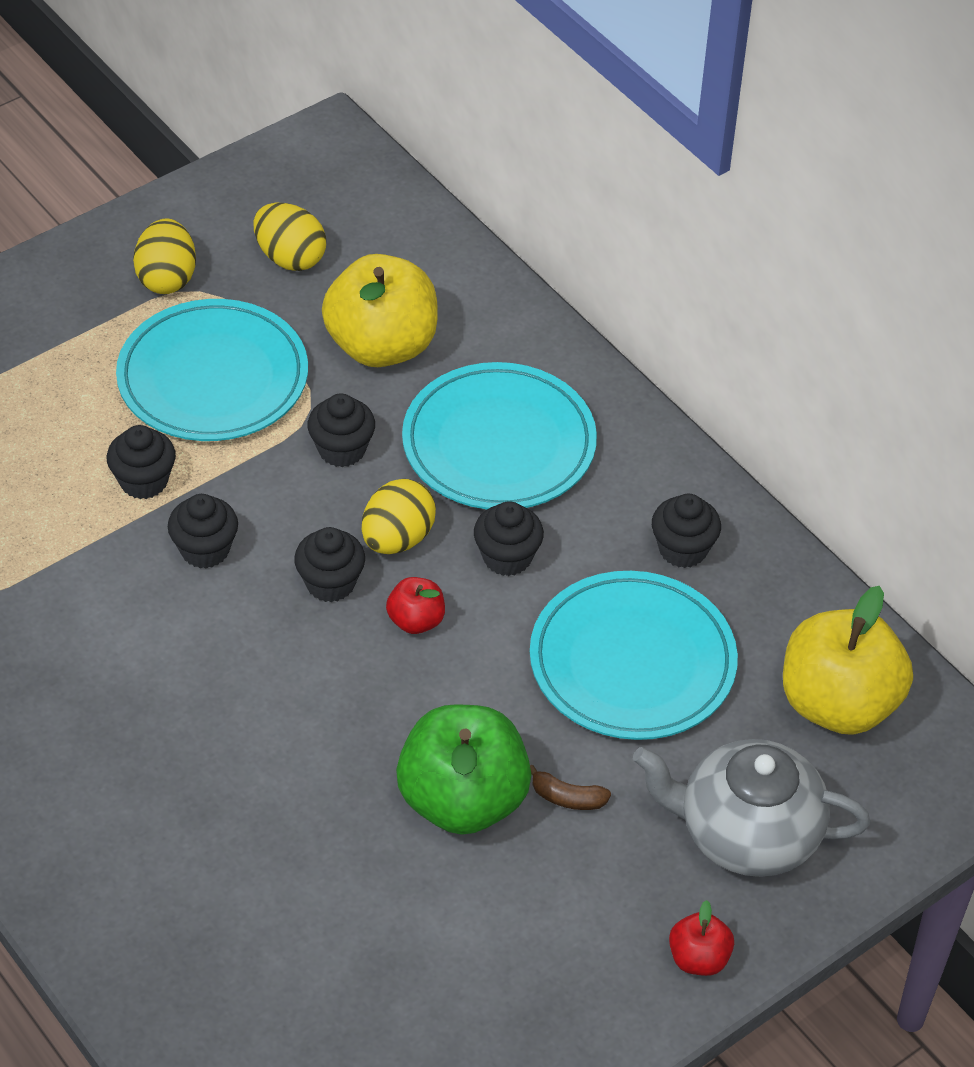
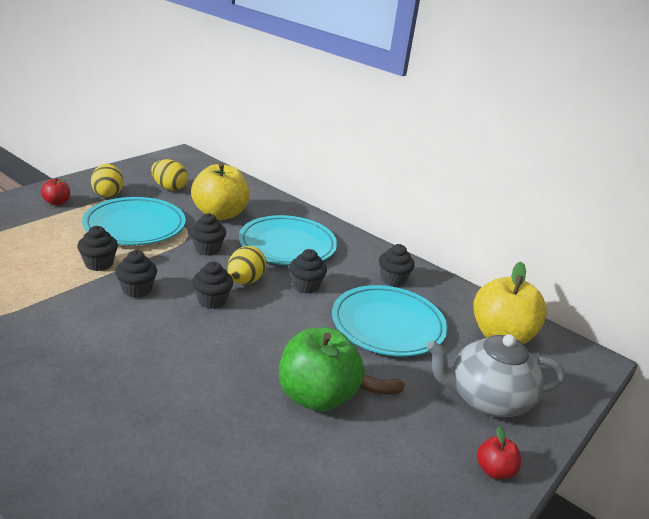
camera: 15 degrees left, 20 degrees down
red apple [386,577,445,634] -> red apple moved to [41,178,70,206]

